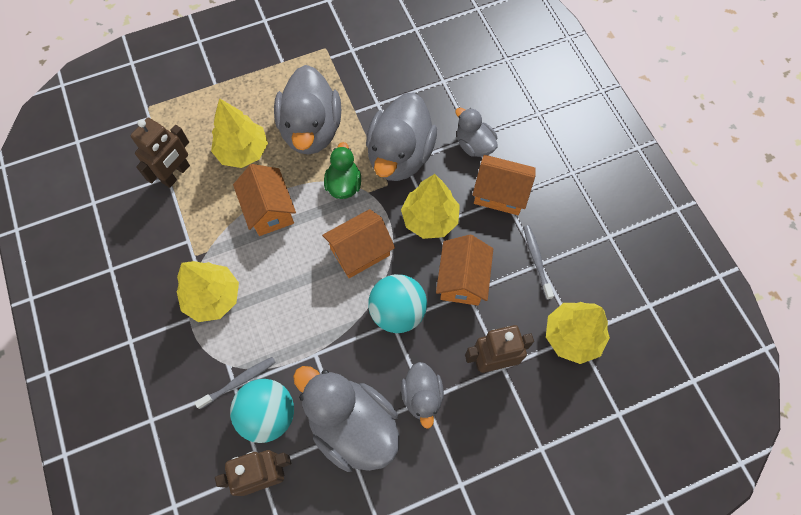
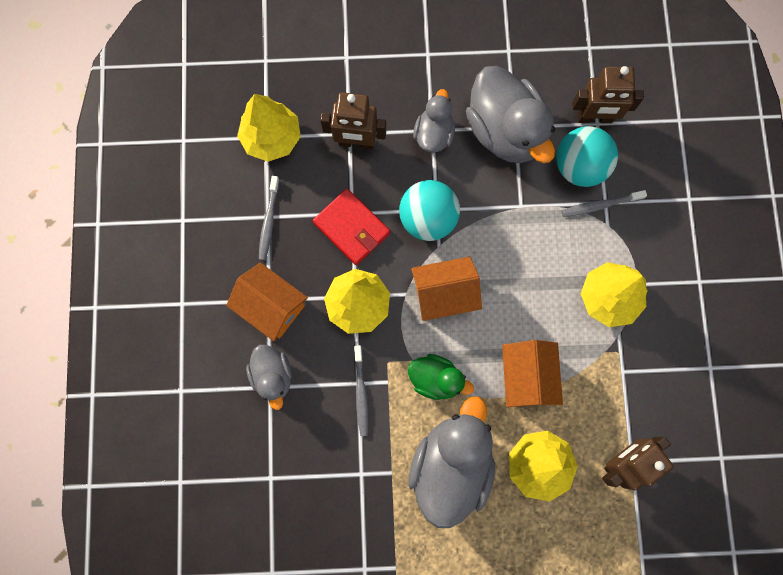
camera: 160 degrees left, 10 degrees up
green duck [324,142,361,199] -> green duck turned 90 degrees counterclockwise [408,354,474,400]
grey duck [366,92,437,181] -> grey toothbrush [354,345,369,436]
orange house [436,235,493,306] -> red wallet [313,189,390,265]

